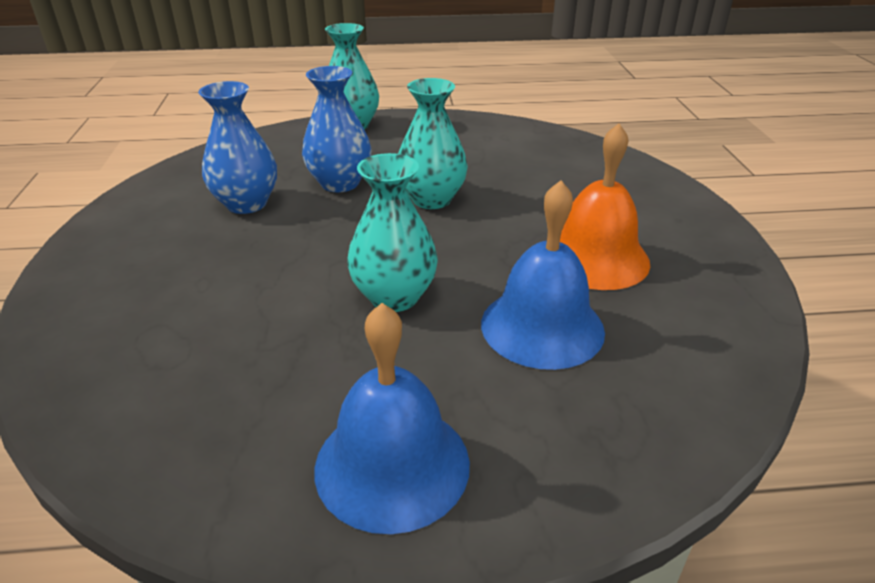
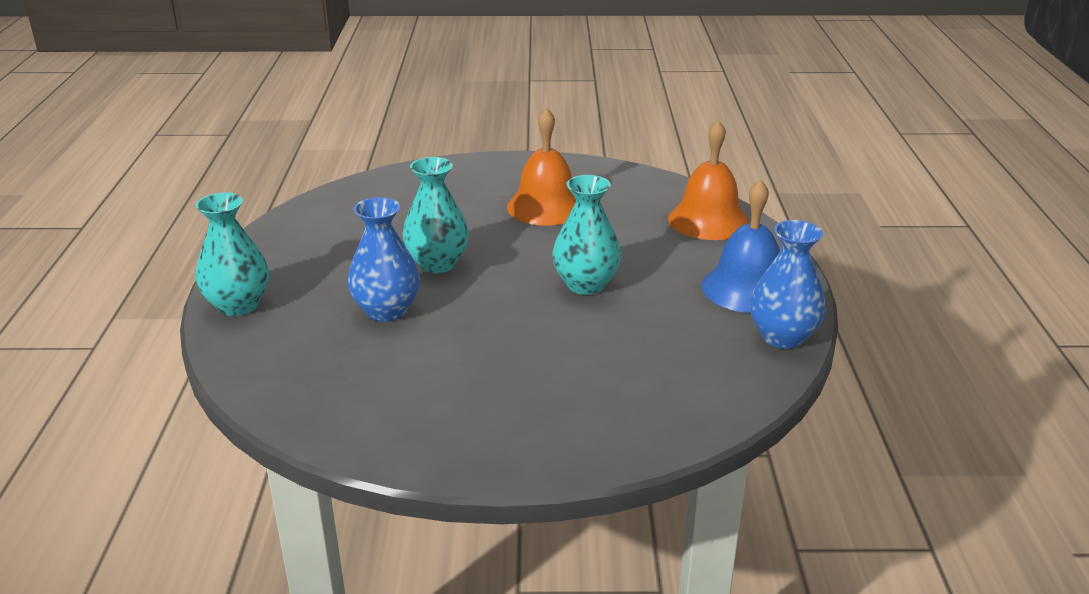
camera: 85 degrees left, 5 degrees down
blue vase [198,81,277,214] -> blue vase moved to [750,220,826,349]
blue bell [481,180,605,370] -> none
none -> orange bell [668,120,750,240]

